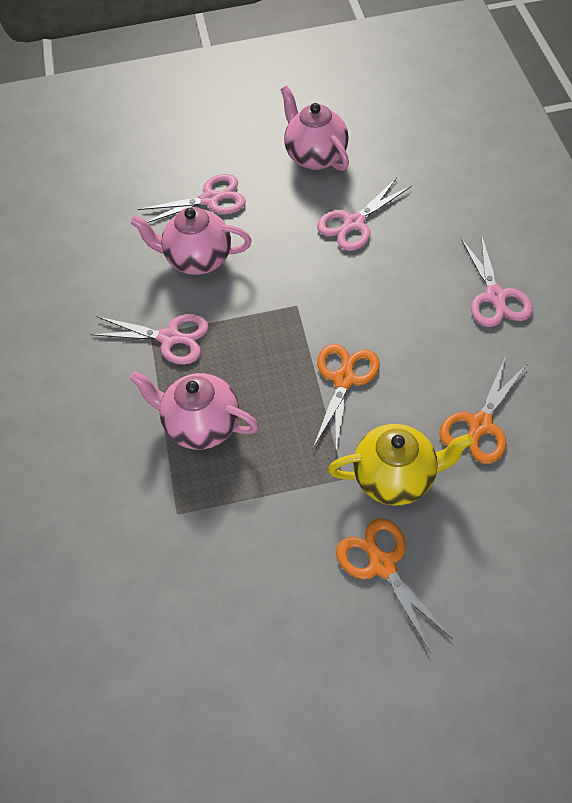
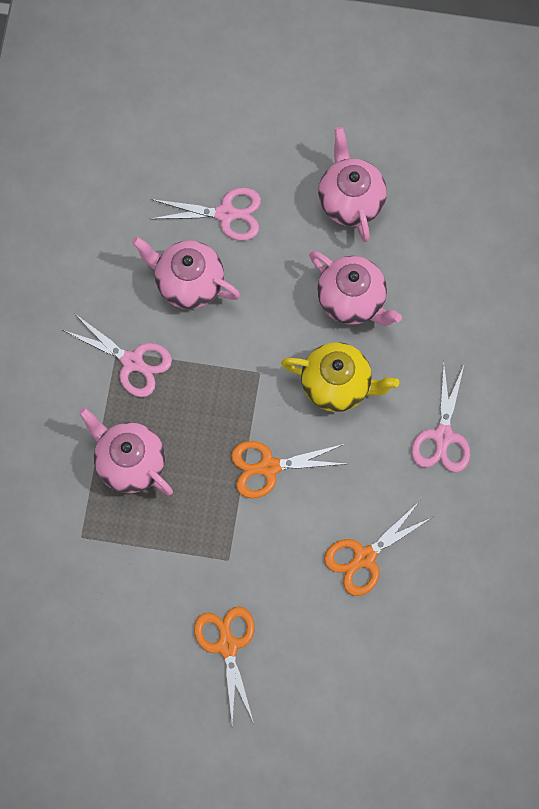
camera: 15 degrees right, 15 degrees up
orange scissors [313,344,380,453] -> orange scissors turned 135 degrees counterclockwise [231,441,347,498]
pink scissors [317,178,412,251] -> pink teapot [309,251,402,326]
yellow teapot [328,424,473,505] -> yellow teapot moved to [281,342,399,412]

